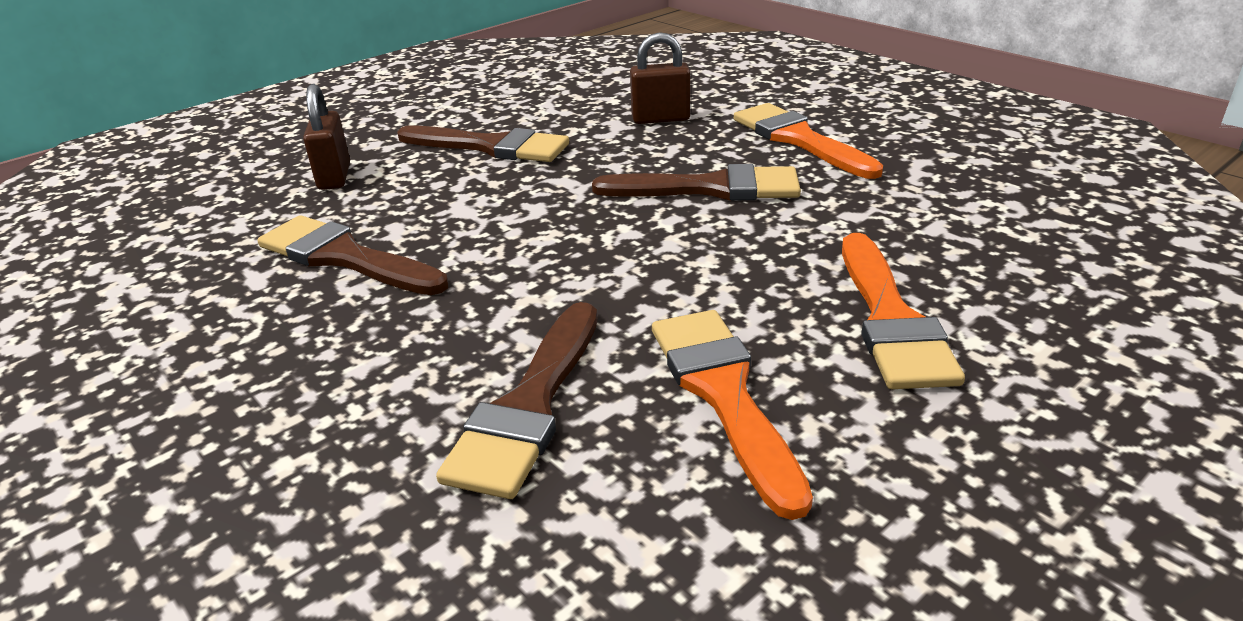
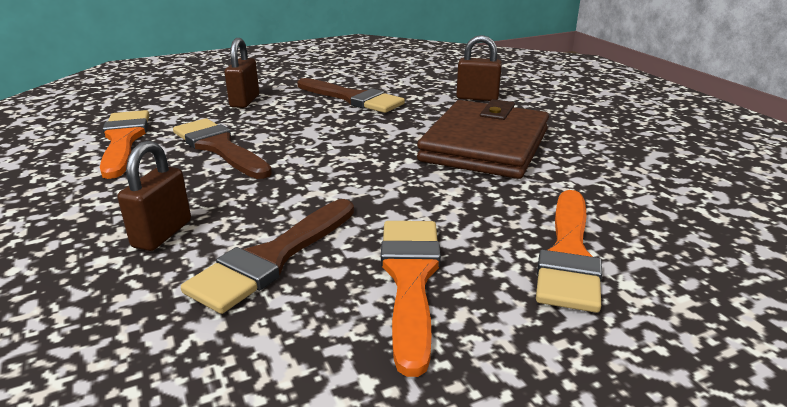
camera: 15 degrees right, 5 degrees down
brown brush [592,164,801,201] -> brown wallet [417,99,549,179]
orange brush [734,103,883,179] -> orange brush moved to [100,110,149,179]
none -> brown padlock [118,141,191,251]

